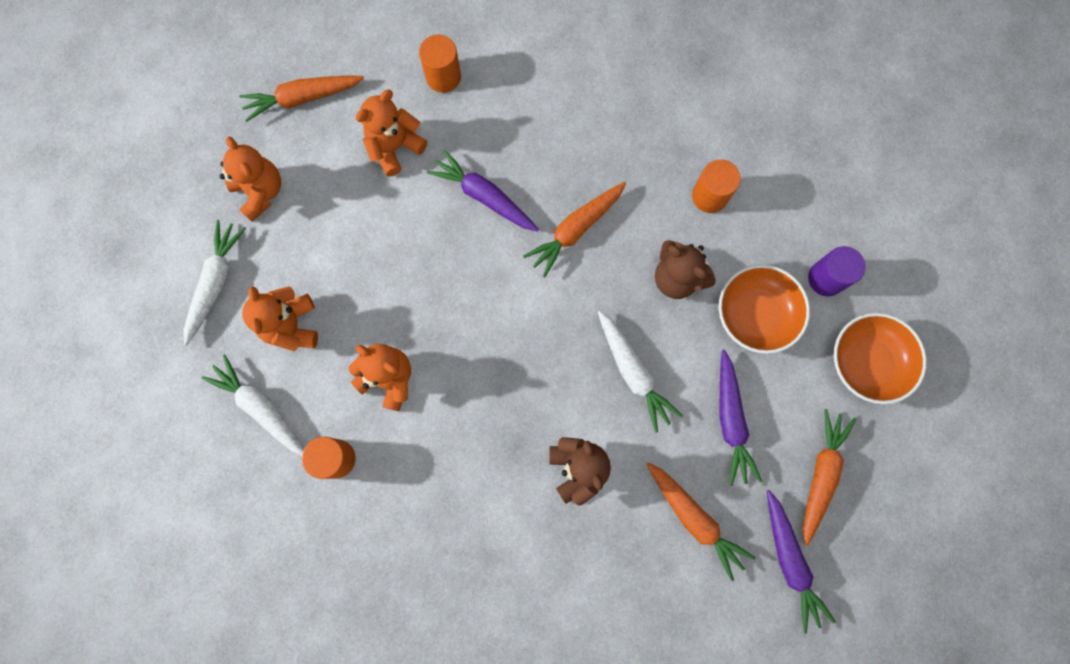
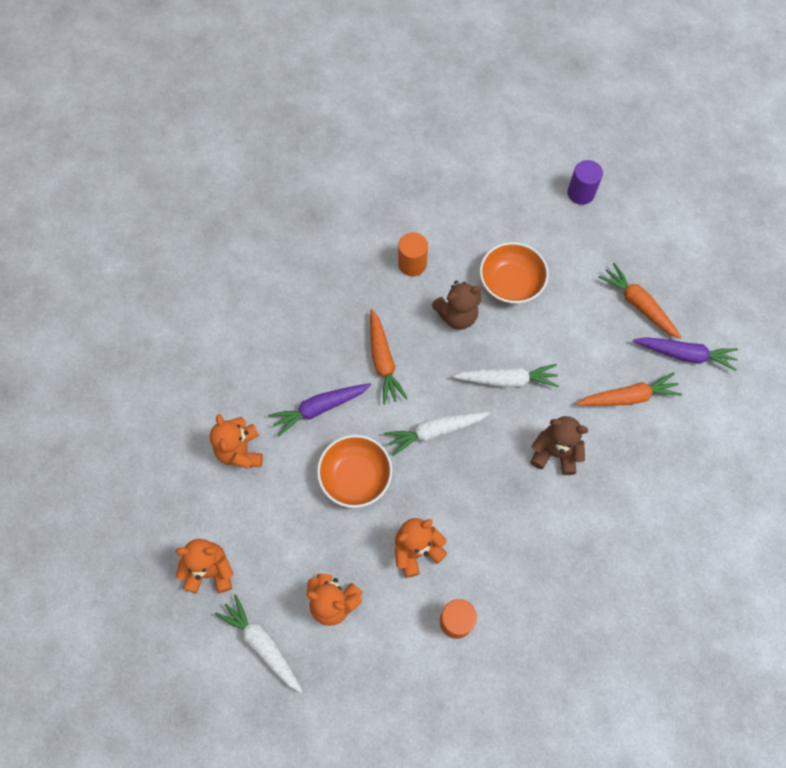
camera: 60 degrees left, 10 degrees down
white carrot [202,355,304,455] -> white carrot moved to [384,412,490,456]
orange carrot [239,75,364,122] -> none
orange cylinder [419,35,461,93] -> none
purple carrot [720,349,762,486] -> none
purple cylinder [808,246,866,296] -> purple cylinder moved to [567,160,603,205]
orange bowl [834,313,927,404] -> orange bowl moved to [317,435,392,508]

